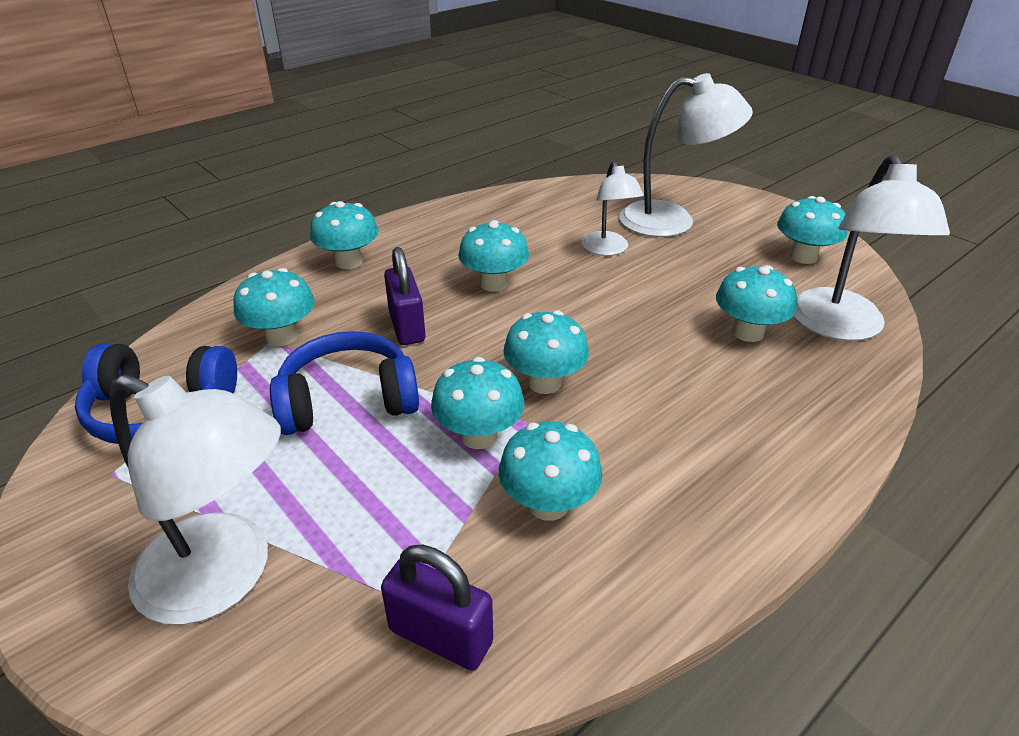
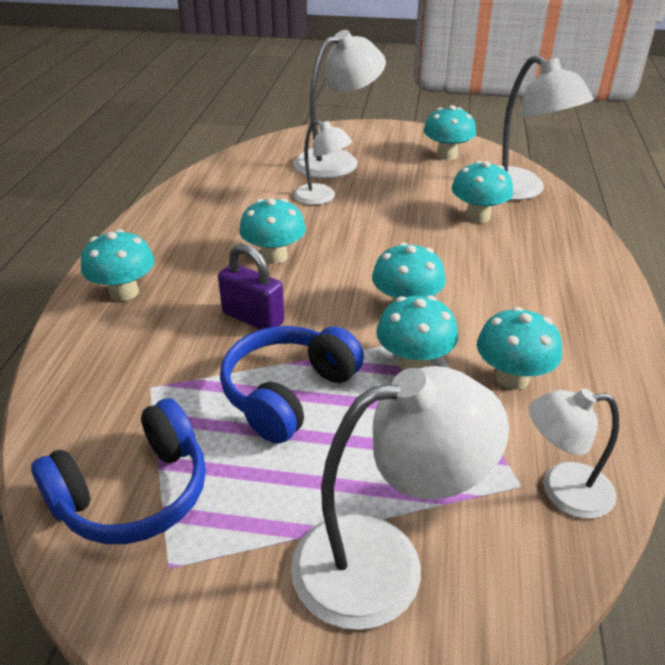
camera: 40 degrees left, 0 degrees up
turquoise mushroom [233,268,315,346] -> none
purple padlock [381,545,493,671] -> white lamp [529,388,619,519]

